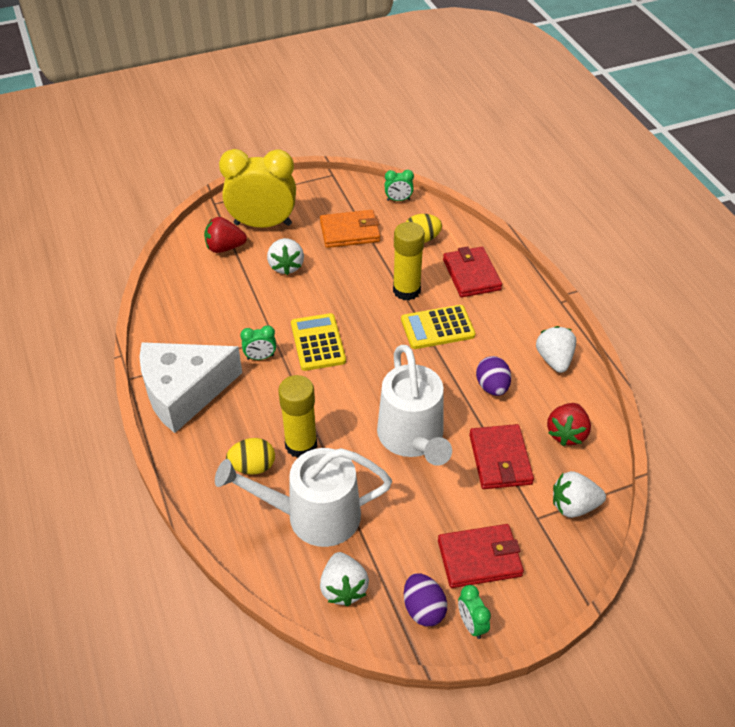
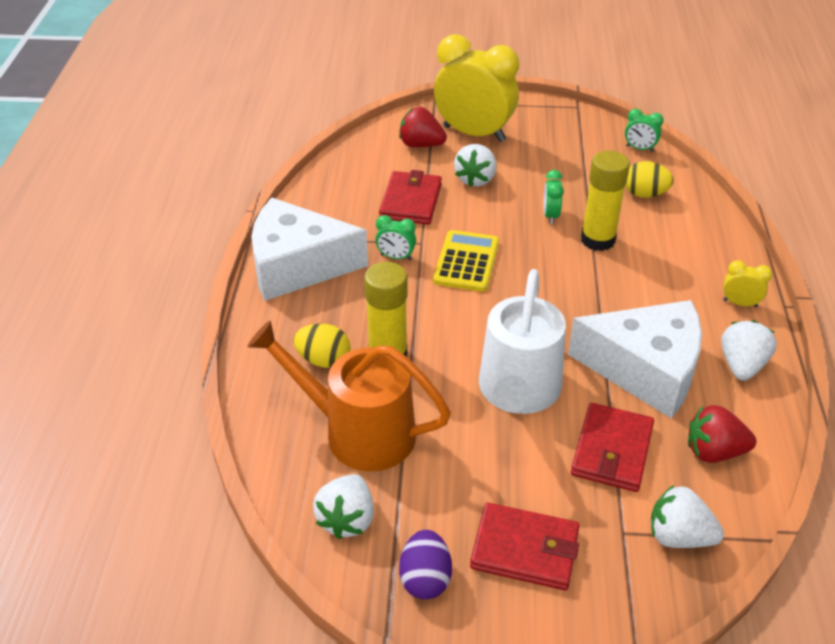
camera: 25 degrees right, 5 degrees down
white watering can [215,448,392,547] -> orange watering can [247,321,451,471]
orange wallet [320,210,380,248] -> none
yellow calculator [401,305,475,349] -> none
red wallet [443,246,502,298] -> red wallet moved to [379,170,442,225]
green clock [458,585,491,639] -> green clock moved to [544,170,564,224]
purple egg [476,356,511,396] -> white cheese [568,300,702,419]
red strawberry [547,403,591,446] -> red strawberry turned 45 degrees clockwise [688,405,756,463]
none -> yellow clock [723,260,772,308]

